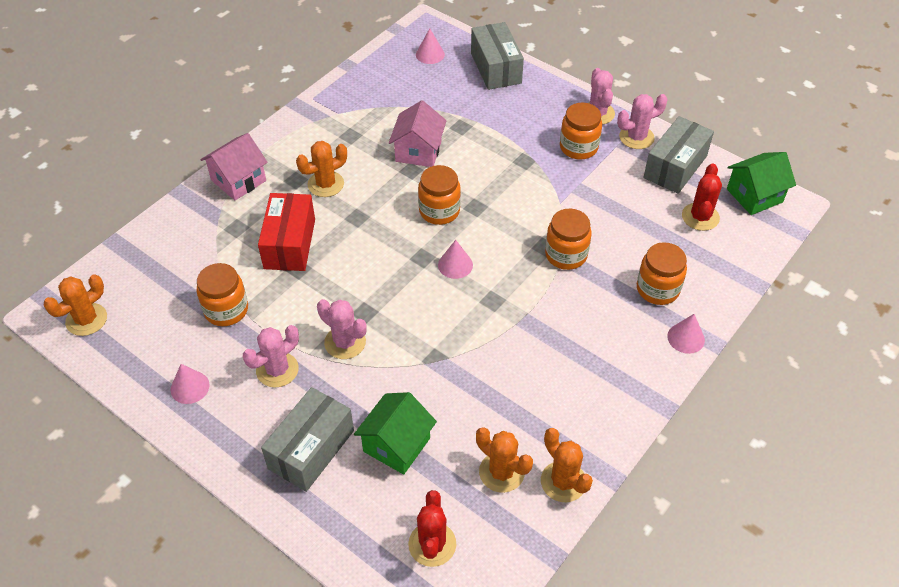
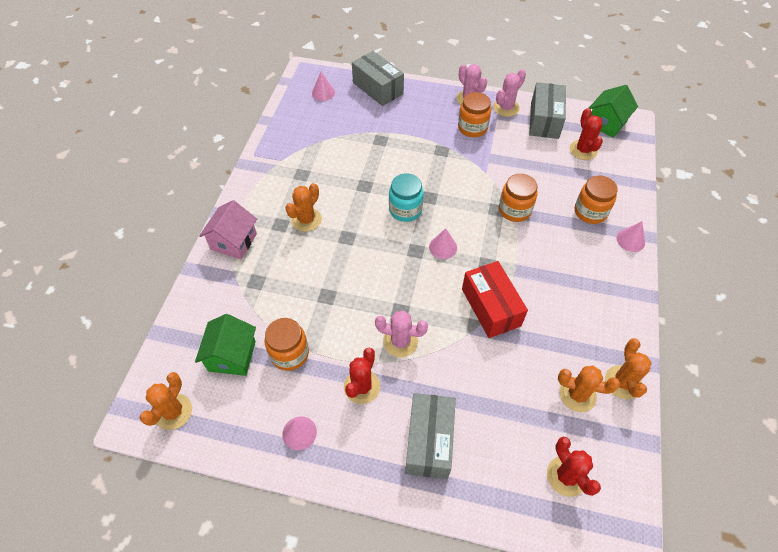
camera: 25 degrees left, 5 degrees up
pink cactus [243,325,299,388] -> red cactus [344,347,380,404]
red box [258,193,315,271] -> red box moved to [462,261,528,338]
green house [354,392,437,475] -> green house moved to [195,314,256,376]
pink house [389,100,447,167] -> none
orange jar [418,165,461,225] -> turquoise jar [389,173,424,222]
orange cactus [541,428,593,502] -> orange cactus turned 60 degrees clockwise [605,338,652,400]

